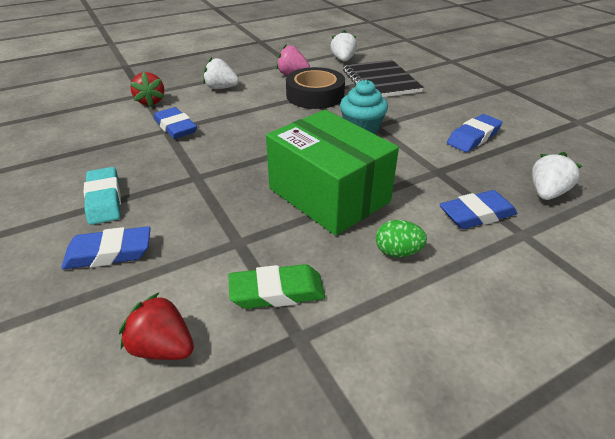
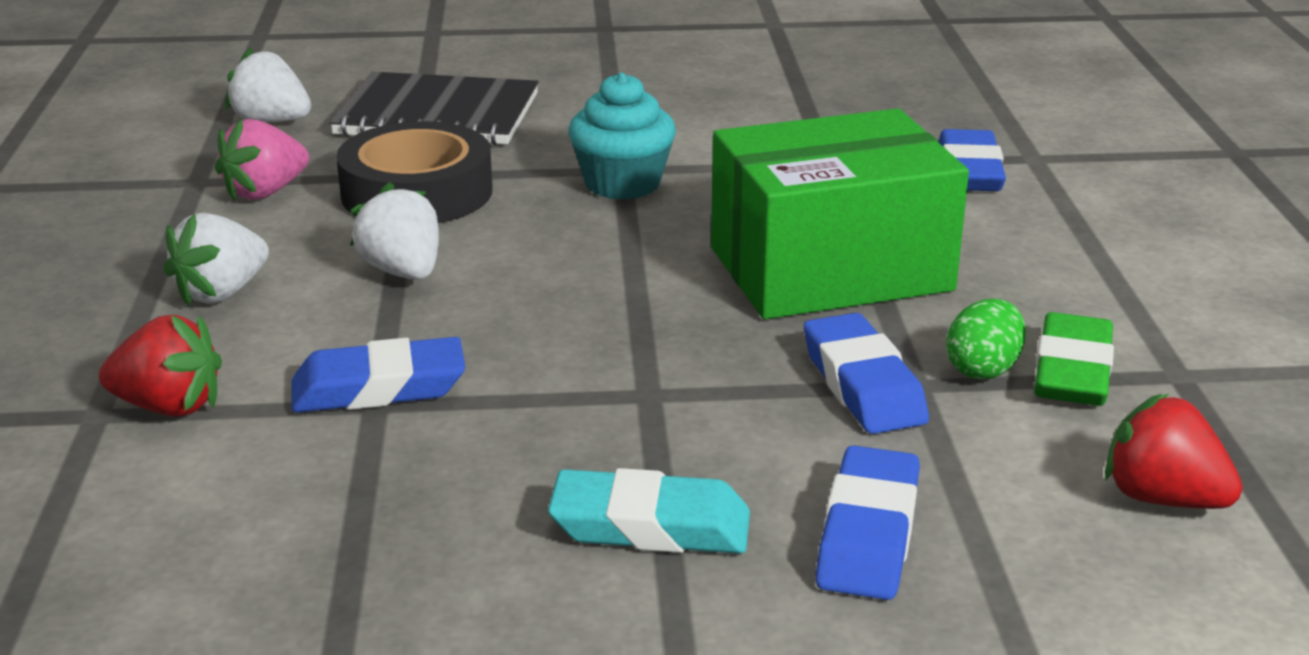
camera: 65 degrees left, 10 degrees down
red strawberry [119,292,194,360] -> red strawberry turned 75 degrees clockwise [1105,393,1243,509]
green egg [376,220,427,257] -> green egg moved to [946,299,1026,379]
blue eraser [447,114,502,152] -> blue eraser moved to [804,313,929,434]
white strawberry [532,152,582,200] -> white strawberry moved to [350,182,439,280]

